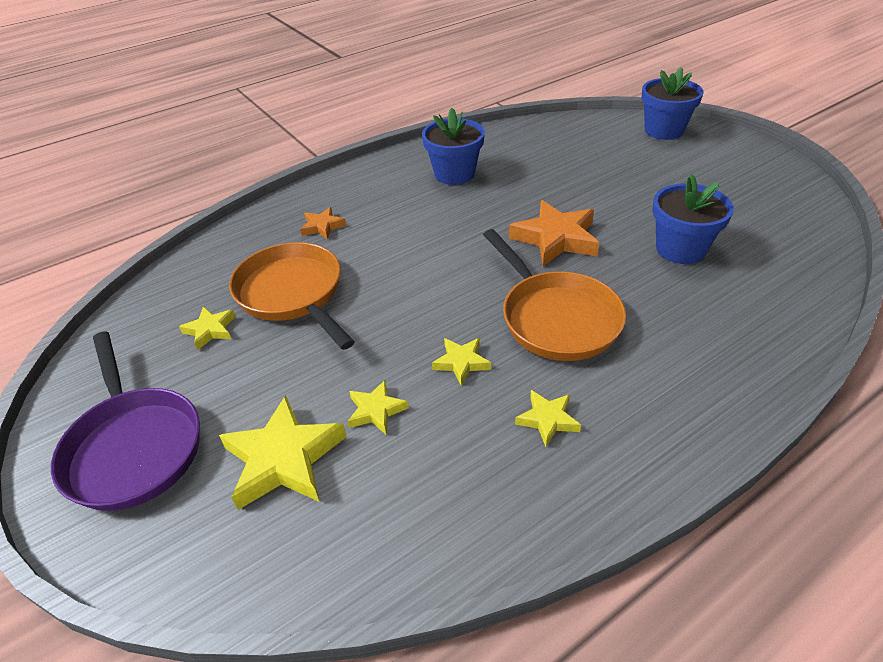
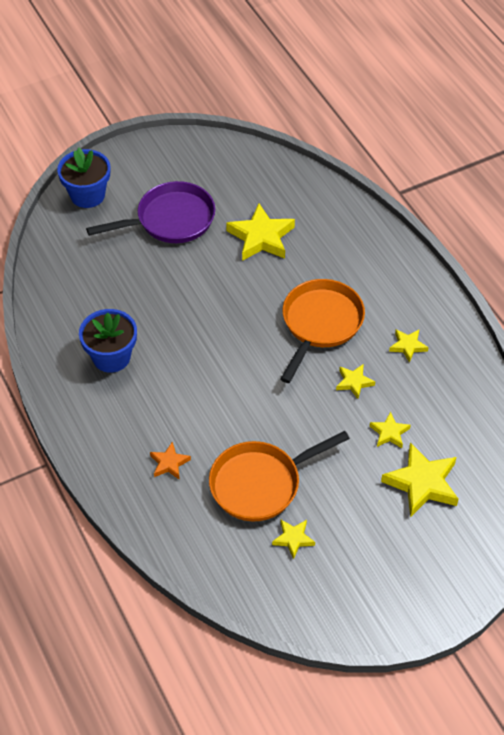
camera: 85 degrees left, 10 degrees up
purple pan [51,331,200,511] -> purple pan moved to [86,181,215,243]
orange pan [483,229,626,361] -> orange pan turned 45 degrees counterclockwise [281,279,365,383]
orange star [509,200,599,266] -> none
blue flower pot [652,174,734,264] -> yellow star [226,203,295,261]

